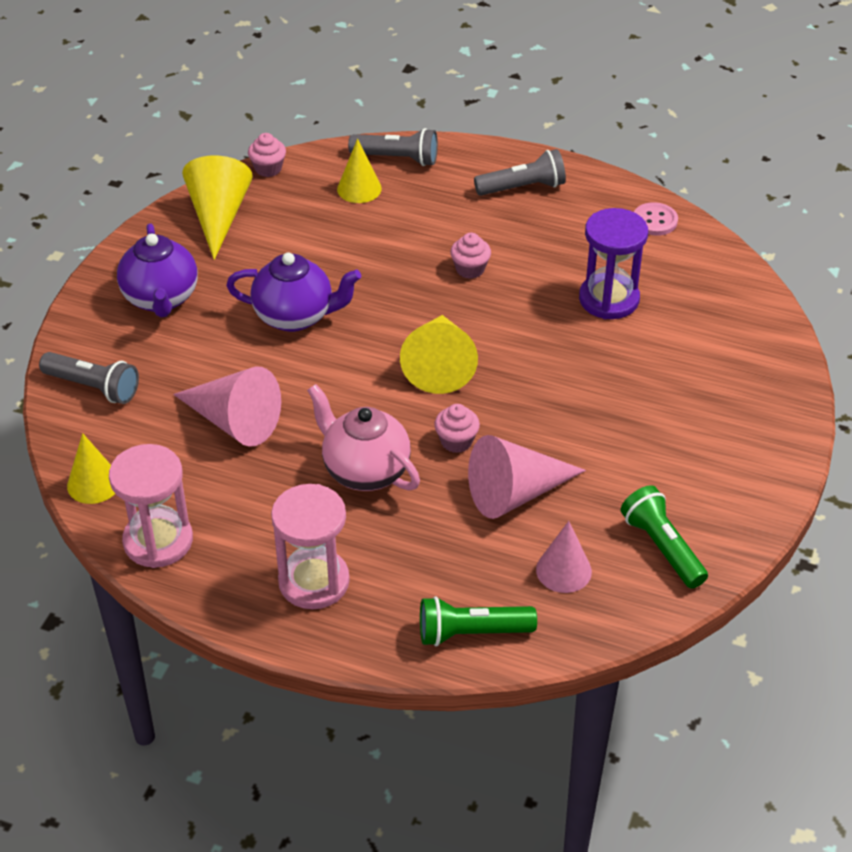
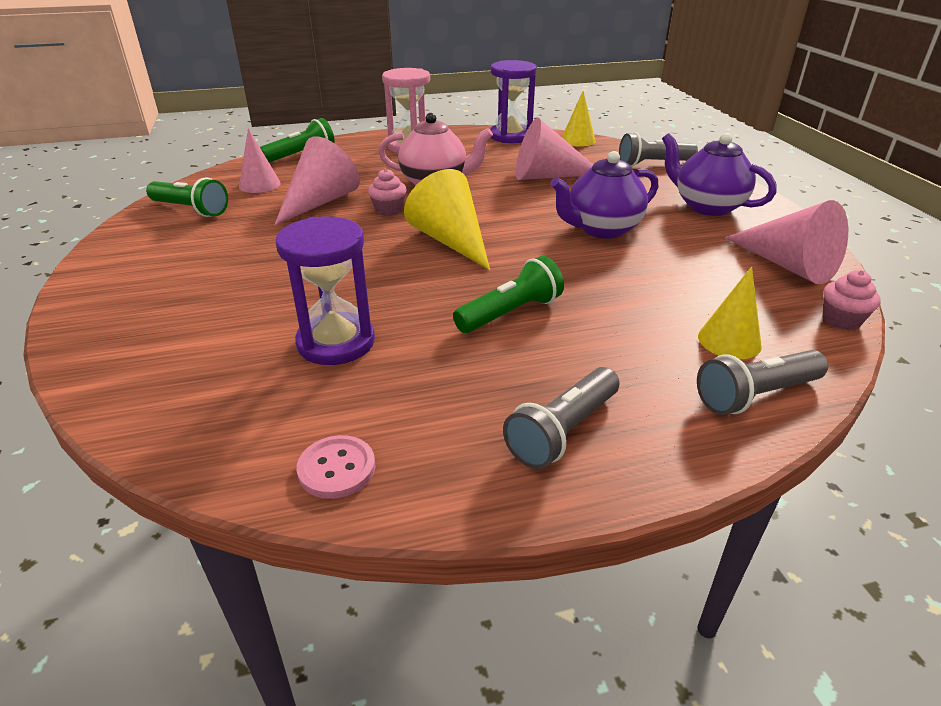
camera: 145 degrees right, 10 degrees down
pink hourglass [109,444,193,568] -> purple hourglass [490,60,537,143]
yellow cone [182,155,253,260] -> pink cone [725,200,848,284]
pink cupcake [450,233,491,279] -> green flashlight [453,256,564,333]

